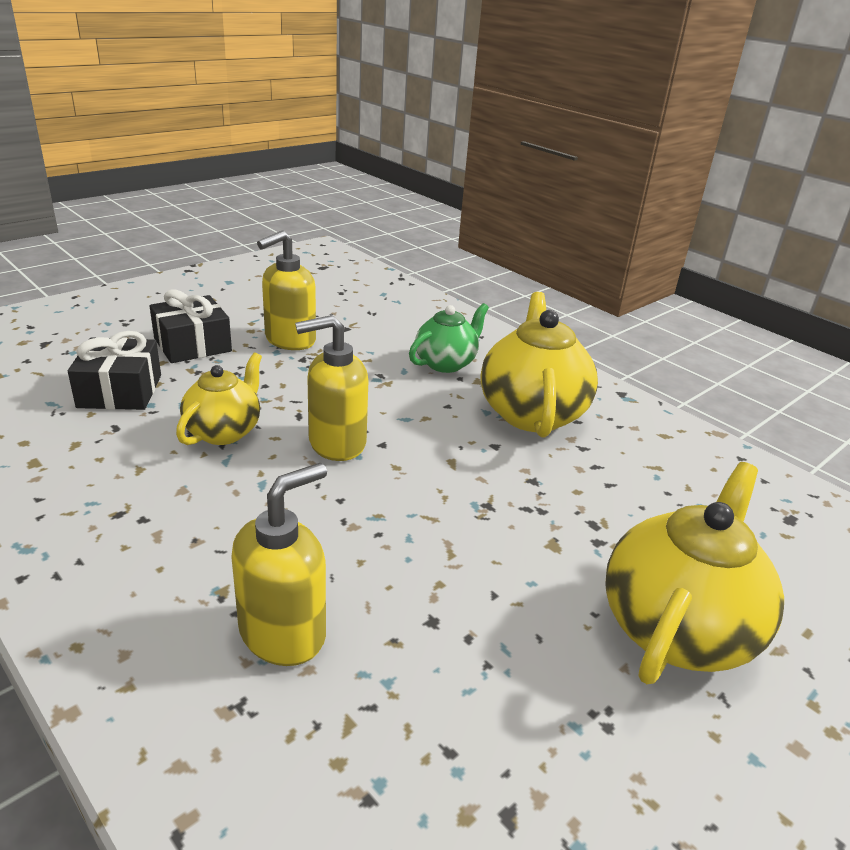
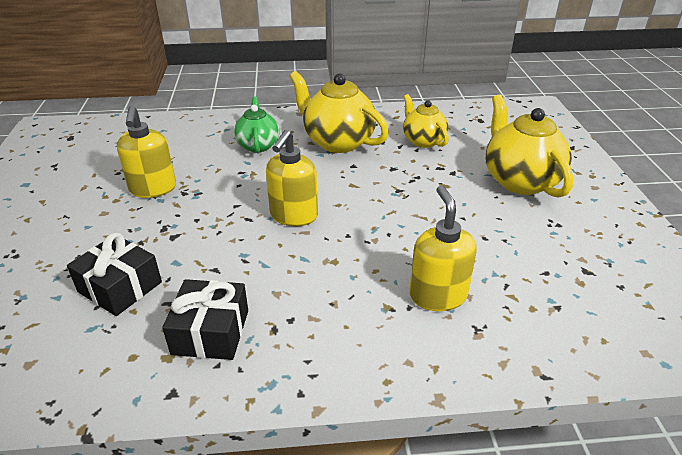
camera: 50 degrees left, 5 degrees up
black gift [150,290,232,363] -> black gift moved to [162,279,248,360]
yellow teapot [176,353,262,445] -> yellow teapot moved to [403,94,449,148]

